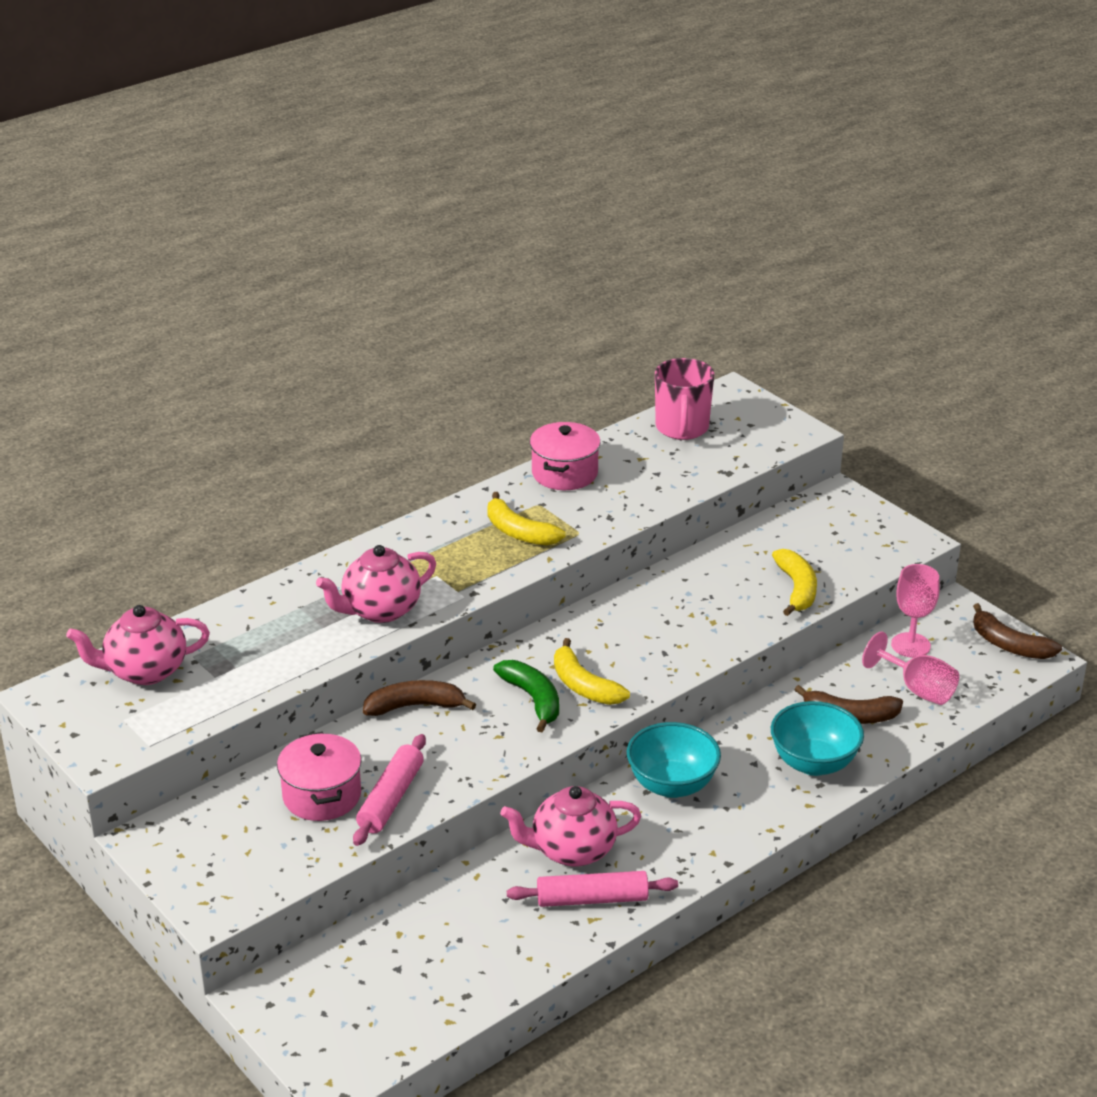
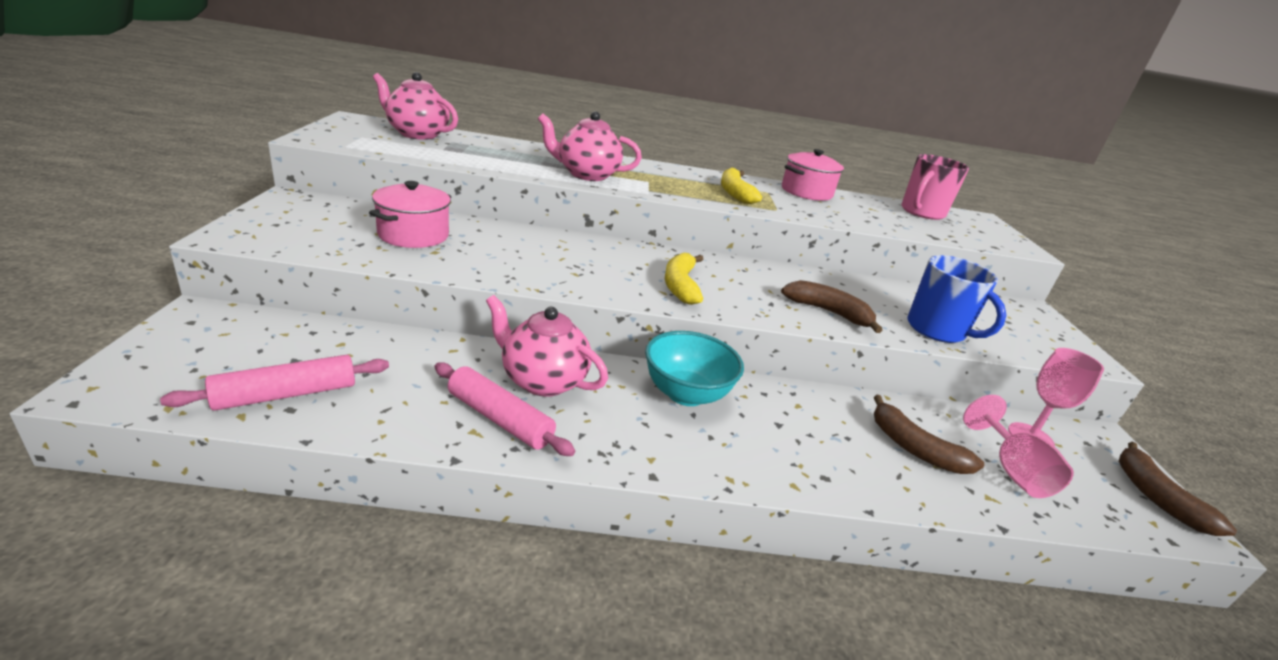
camera: 35 degrees right, 5 degrees down
pink rolling pin [353,734,426,846] -> pink rolling pin moved to [160,355,389,411]
brown banana [363,680,476,716] -> brown banana moved to [781,280,882,333]
green banana [493,660,559,732] -> none
turquoise bowl [771,701,864,776] -> none
yellow banana [772,549,817,616] -> blue mug [907,255,1006,343]

